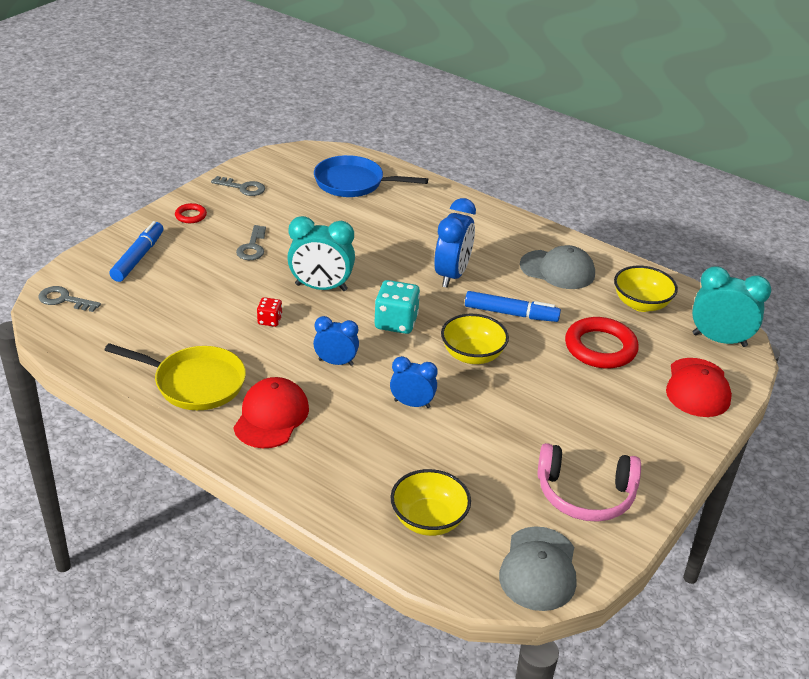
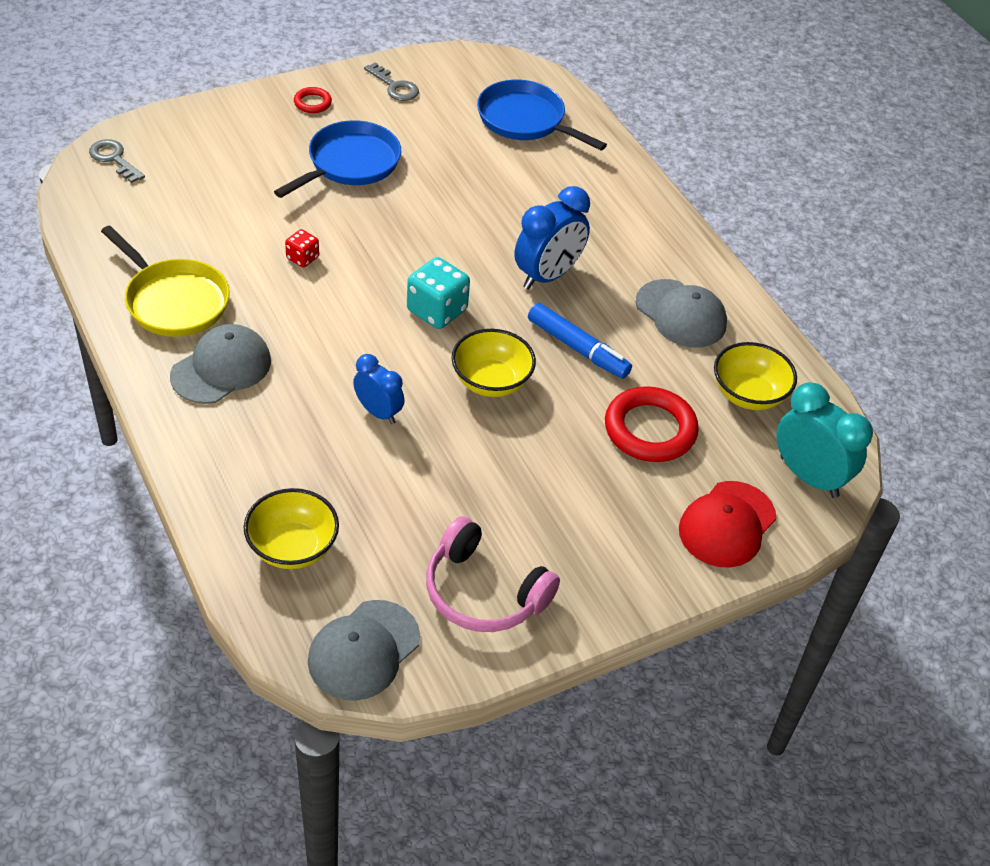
camera: 25 degrees right, 10 degrees up
blue marker [109,221,164,282] -> none
red cap [233,377,309,448] -> grey cap [170,324,271,404]
grey key [236,225,266,260] -> blue pan [274,120,401,198]
turquoise clock [287,216,355,291] -> none
blue clock [313,316,359,366] -> none

